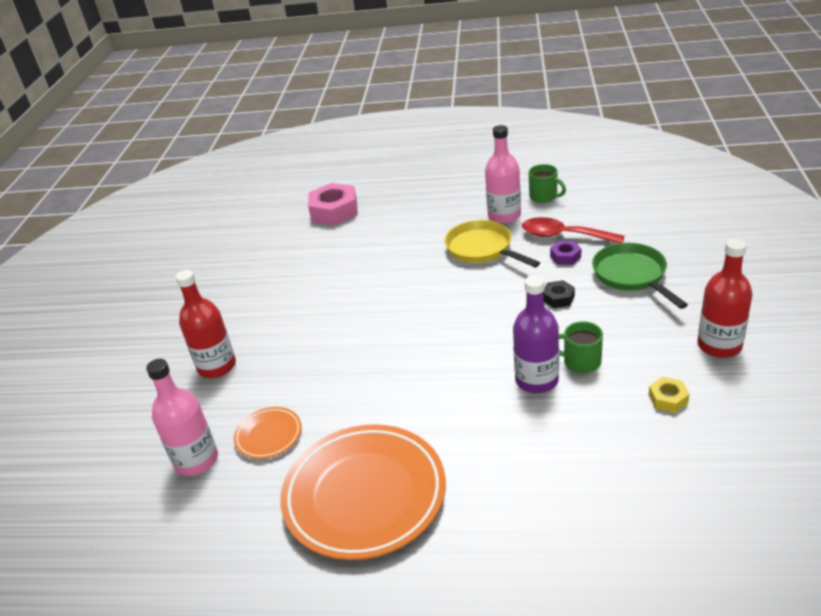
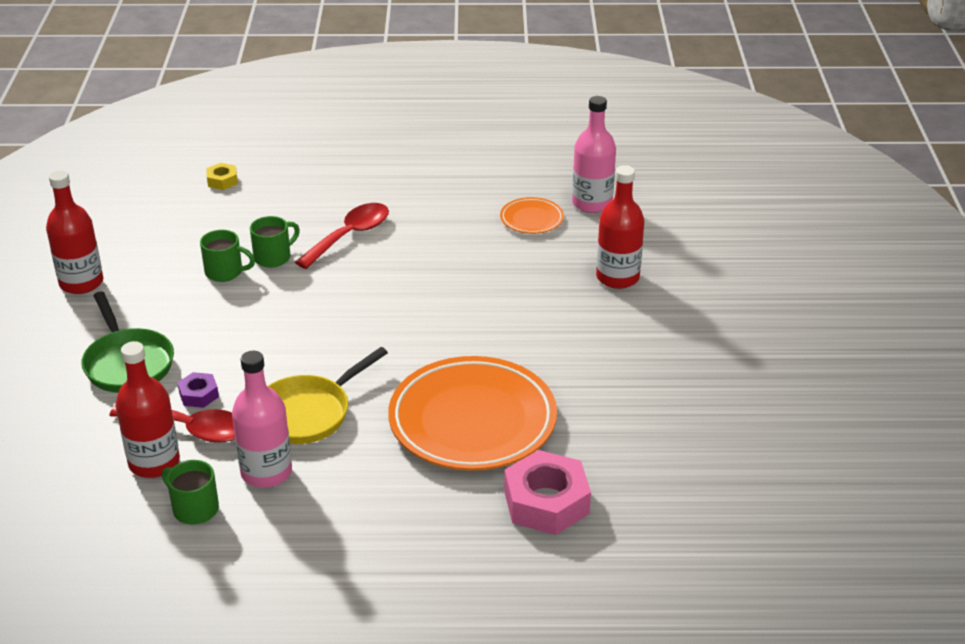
camera: 170 degrees right, 0 degrees up
orange plate [280,424,446,560] -> orange plate moved to [388,356,557,471]
yellow pan [445,220,540,267] -> yellow pan turned 90 degrees clockwise [268,347,388,444]
purple bottle [513,275,559,393] -> green mug [250,216,300,268]
black nut [543,280,575,308] -> none
yellow nut [649,377,690,413] -> yellow nut moved to [206,163,238,190]
none -> red bottle [116,341,180,478]
none -> red spoon [295,203,389,269]

